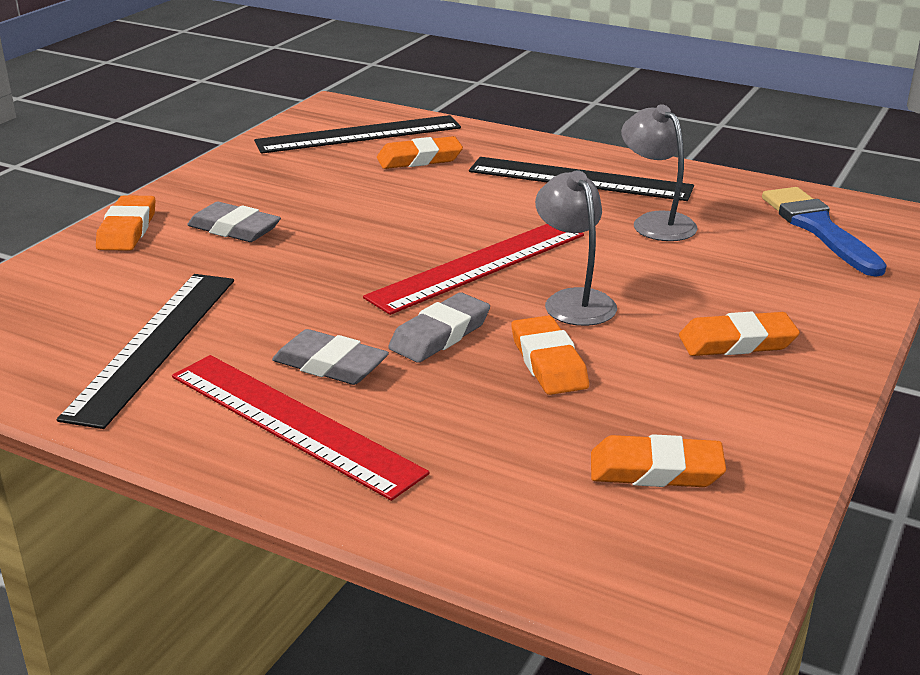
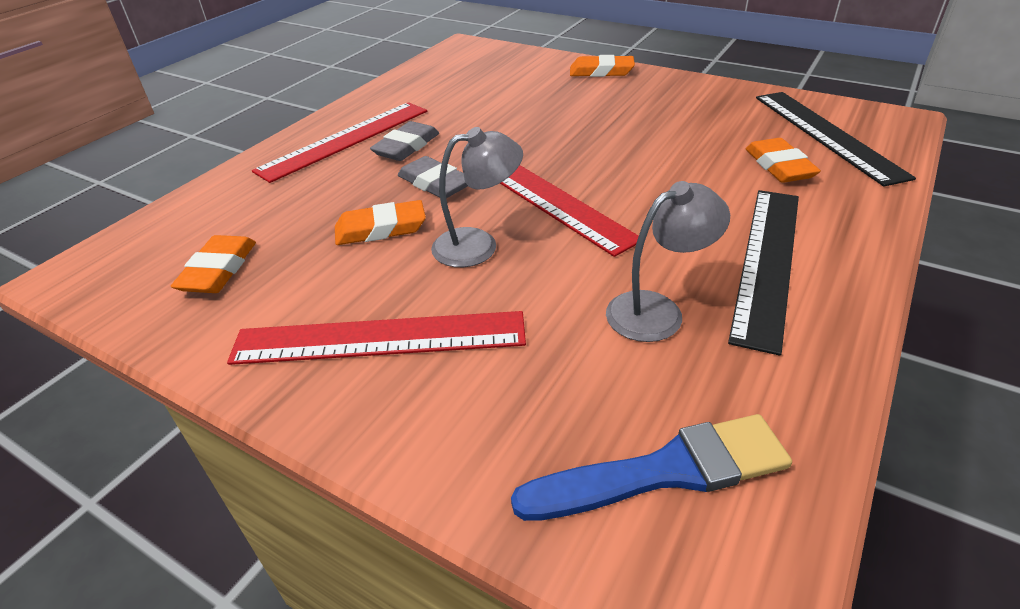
camera: 95 degrees right, 10 degrees up
black ruler [57,274,234,429] -> none
grey eraser [187,202,281,242] -> none
orange eraser [679,312,800,356] -> red ruler [227,311,526,365]

